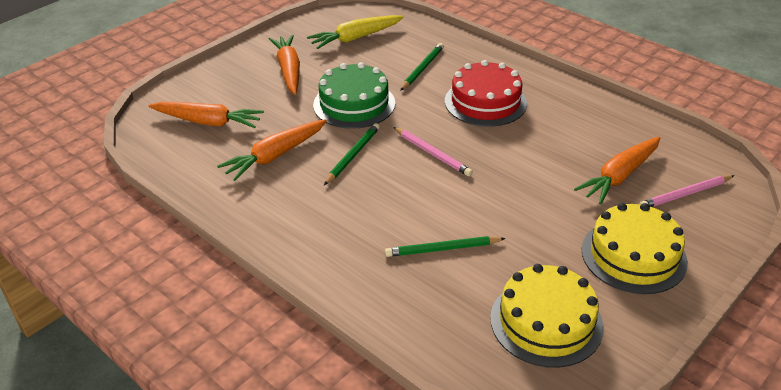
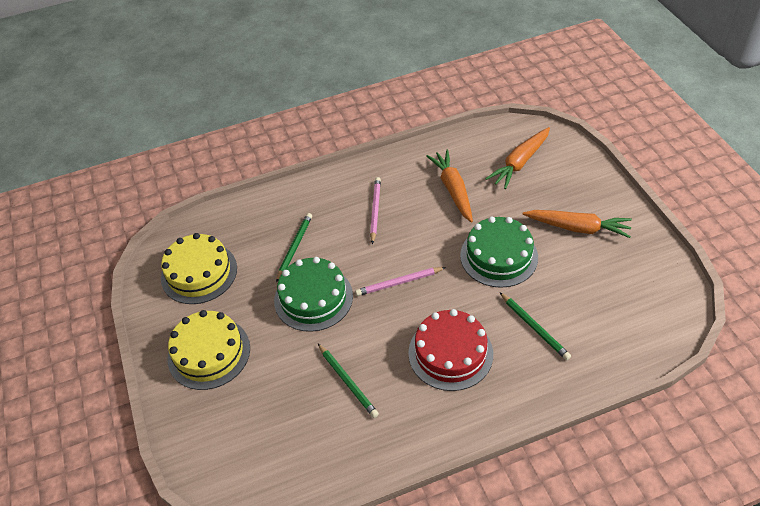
camera: 120 degrees right, 10 degrees up
yellow carrot [307,15,404,49] -> none
green pencil [324,123,380,185] -> green pencil moved to [318,344,379,418]
orange carrot [574,137,660,204] -> none
pink pencil [639,175,735,207] -> pink pencil moved to [370,177,381,244]
none -> green cake [274,257,353,332]

